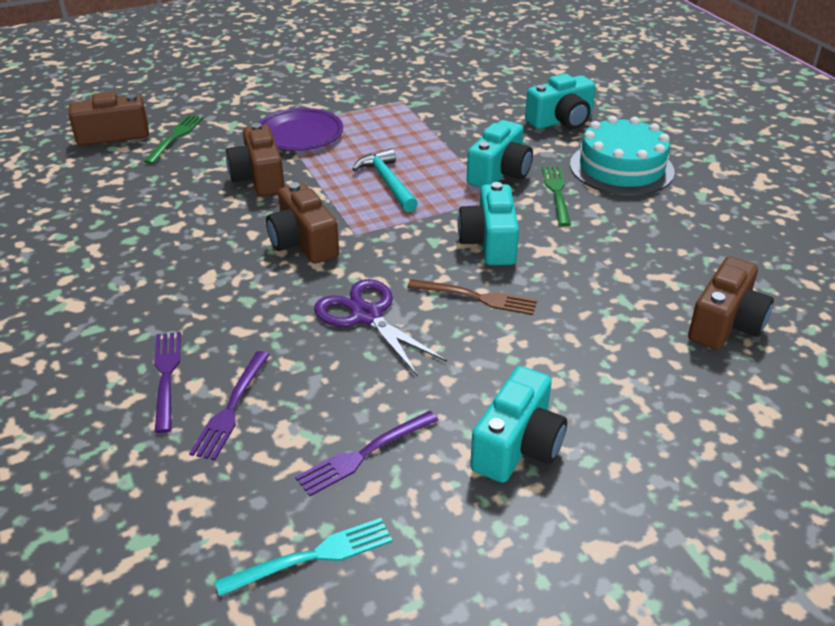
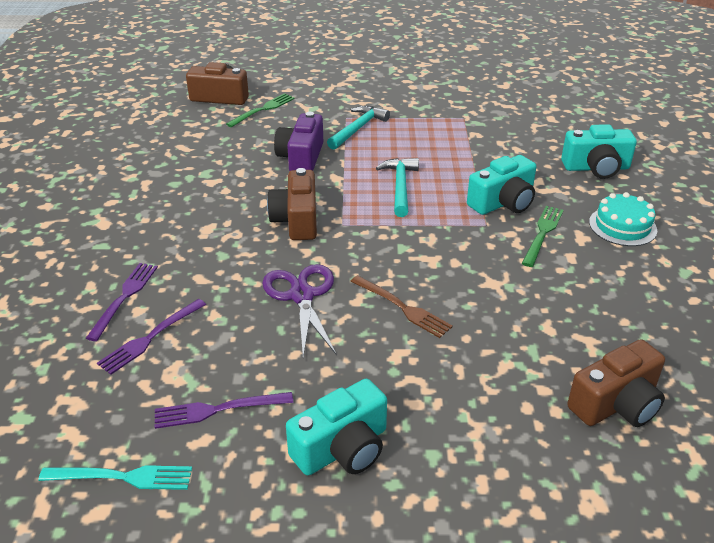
camera: 25 degrees right, 0 degrees up
brown camera [226,123,285,196] -> purple camera [274,112,323,171]
purple plate [258,108,343,151] -> turquoise hammer [327,106,390,150]
turquoise camera [458,182,519,265] -> none
turquoise cake [570,116,675,195] -> turquoise cake [589,192,657,246], size x0.65

